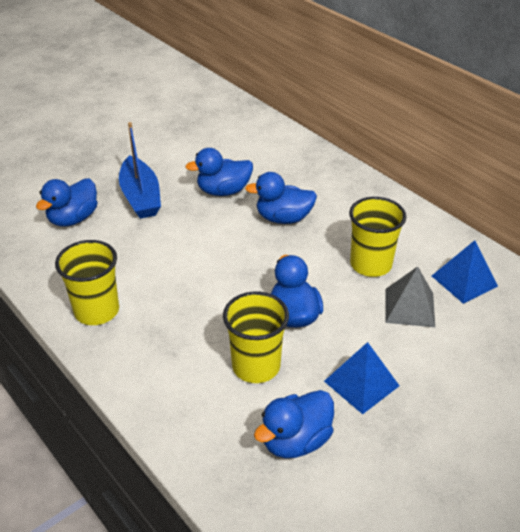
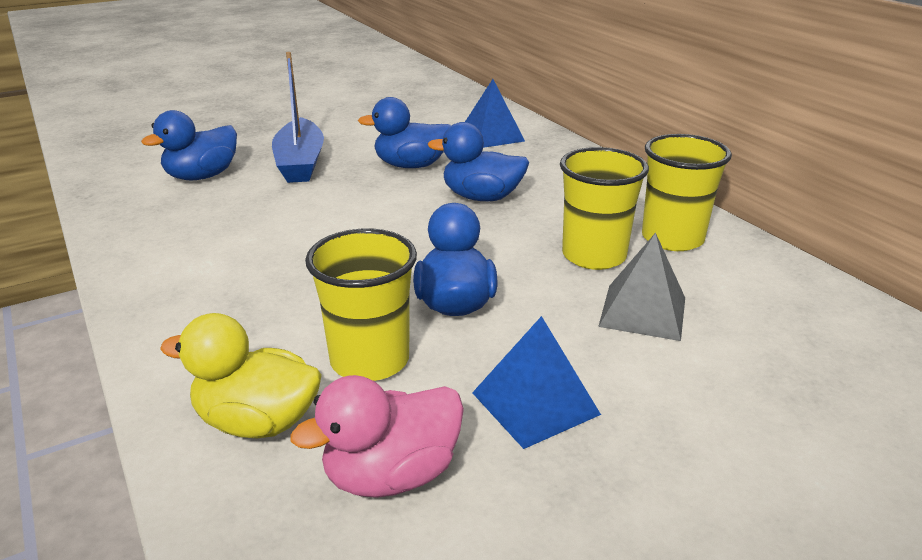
camera: 10 degrees right, 10 degrees down
yellow cup [55,240,119,325] -> yellow cup moved to [642,134,732,251]
blue duck [254,390,334,458] -> pink duck [290,375,464,498]
blue pyramid [432,240,498,304] -> blue pyramid moved to [465,79,525,148]
none -> yellow duck [160,313,322,438]

